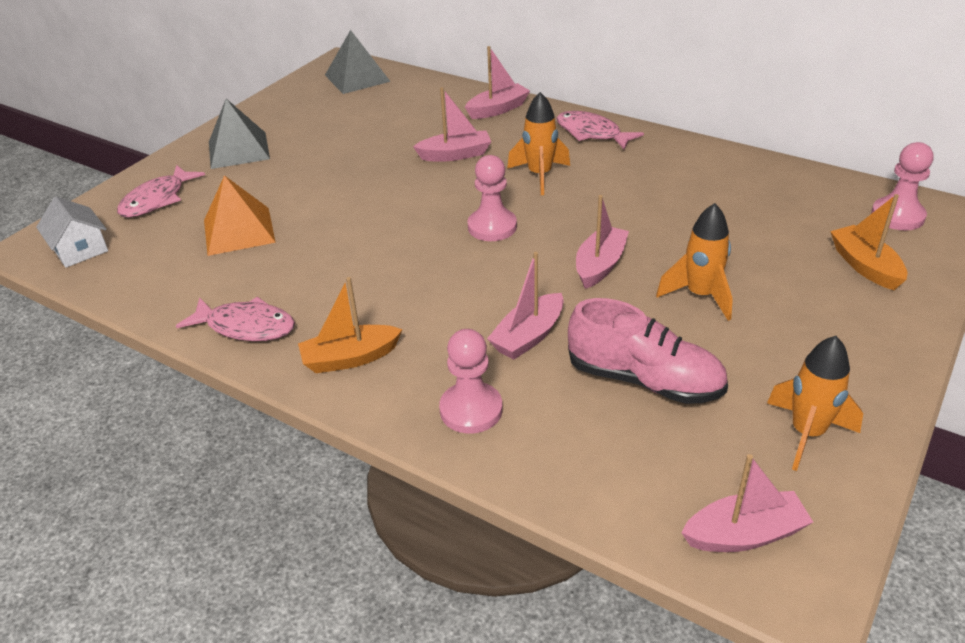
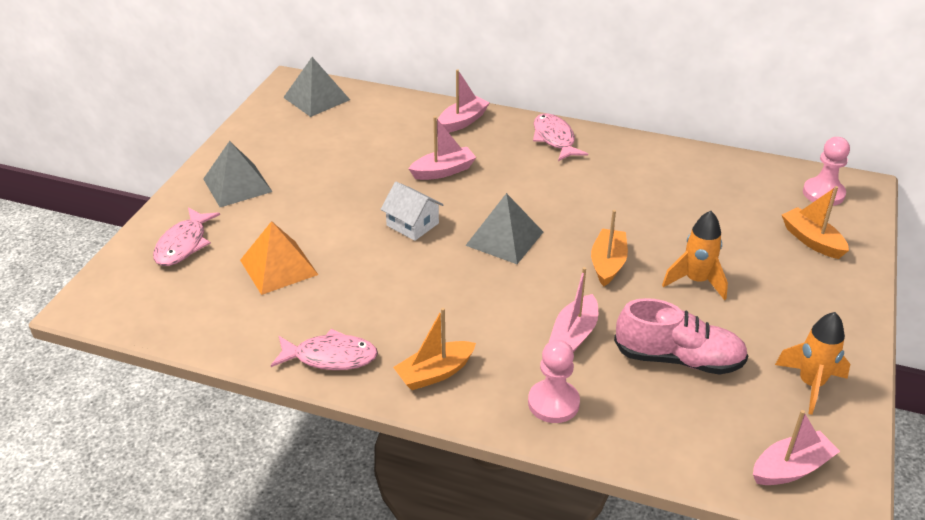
camera: 15 degrees left, 0 degrees up
white house [36,197,108,268] -> white house moved to [380,182,444,241]
pink pawn [468,155,517,241] -> grey pyramid [465,193,543,264]
orange rocket [507,92,570,195] -> none
pink fish [557,111,644,150] -> pink fish turned 45 degrees clockwise [533,113,588,161]
pink boat [576,195,629,289] -> orange boat [591,210,628,287]

